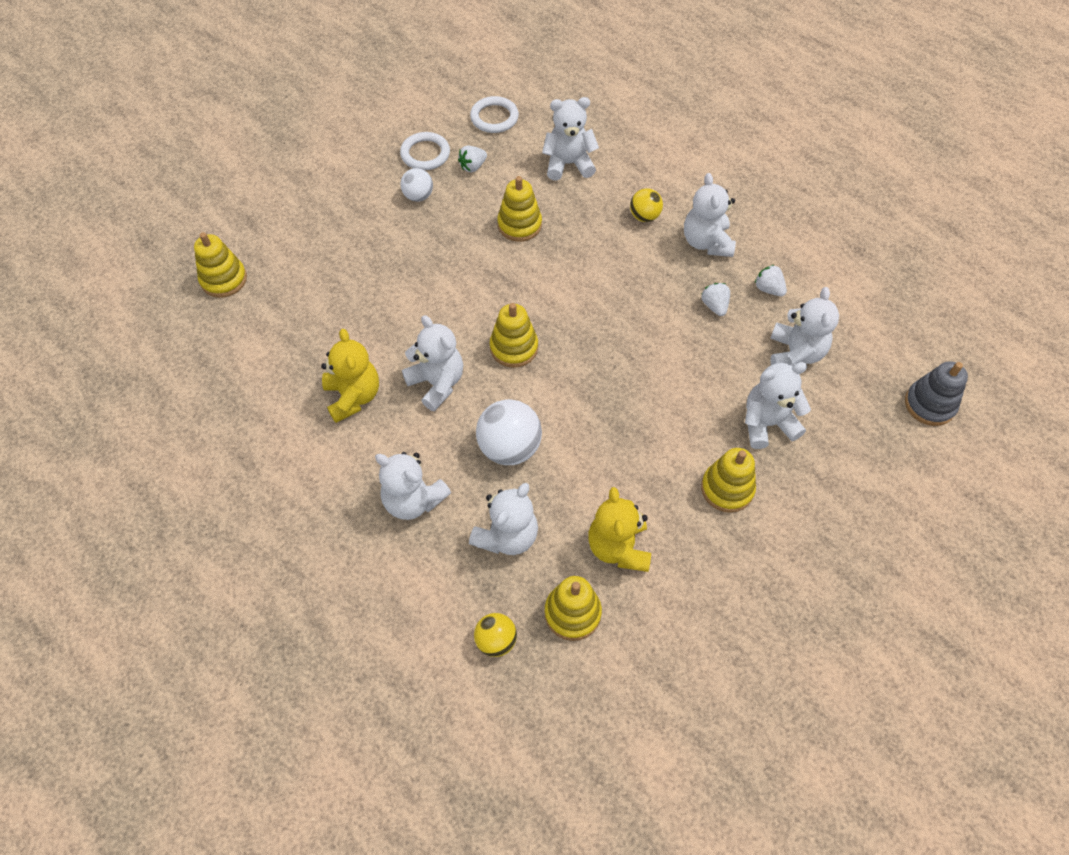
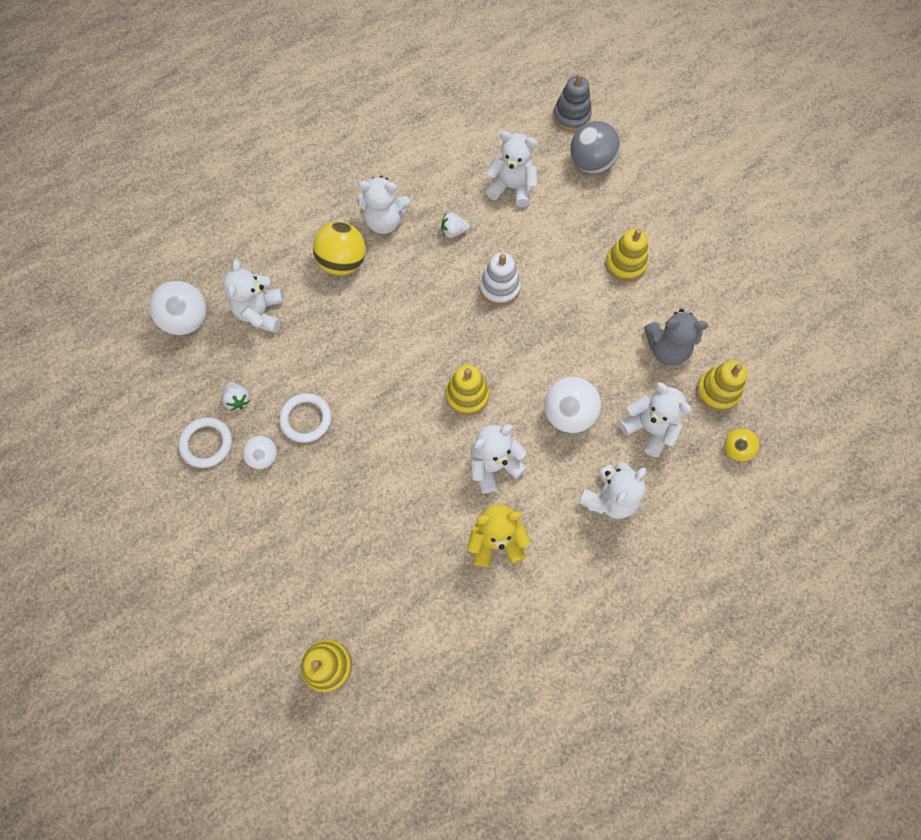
camera: 80 degrees left, 10 degrees up
white ring [470,96,519,133] -> white ring moved to [279,393,332,443]
yellow stacking toy [497,176,542,242] -> none
yellow teddy bear [588,487,651,572] -> grey teddy bear [644,309,708,365]
yellow ball [630,188,663,222] -> yellow ball [313,222,366,275], size x1.70
white teddy bear [745,362,811,449] -> none
white strawberry [755,265,787,296] -> none
none -> white ball [149,281,207,335]
none -> white stacking toy [479,252,521,306]
none -> grey ball [570,121,621,174]

